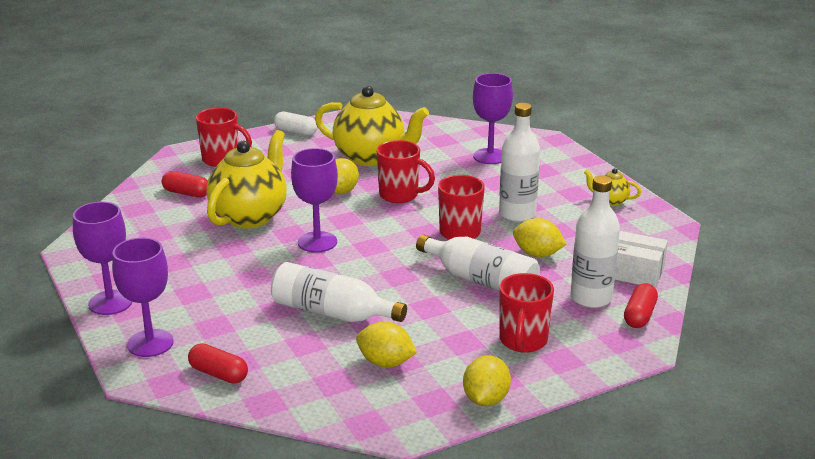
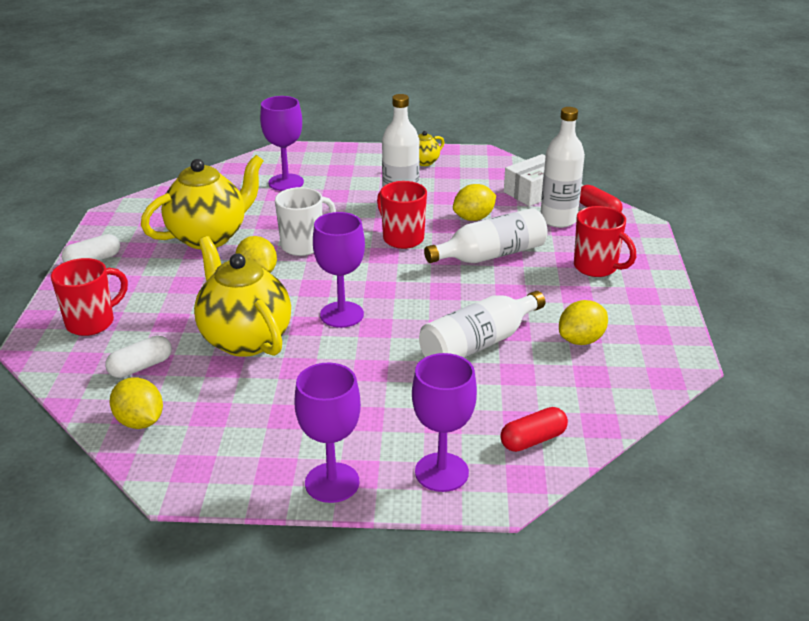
camera: 60 degrees left, 5 degrees up
red capsule [162,171,208,197] -> white capsule [105,335,172,378]
red mug [377,140,435,203] -> white mug [275,187,336,256]
yellow lemon [463,355,511,406] -> yellow lemon moved to [110,377,163,429]

